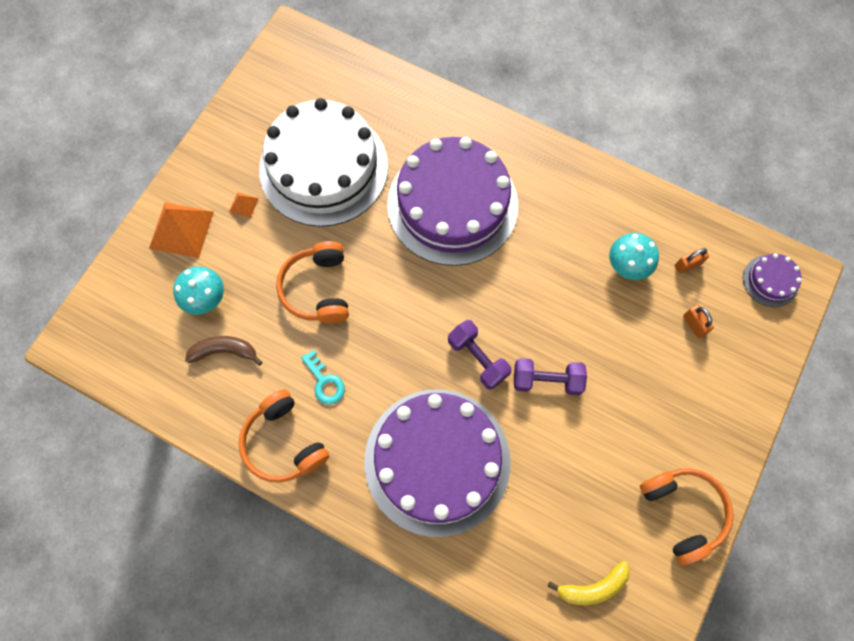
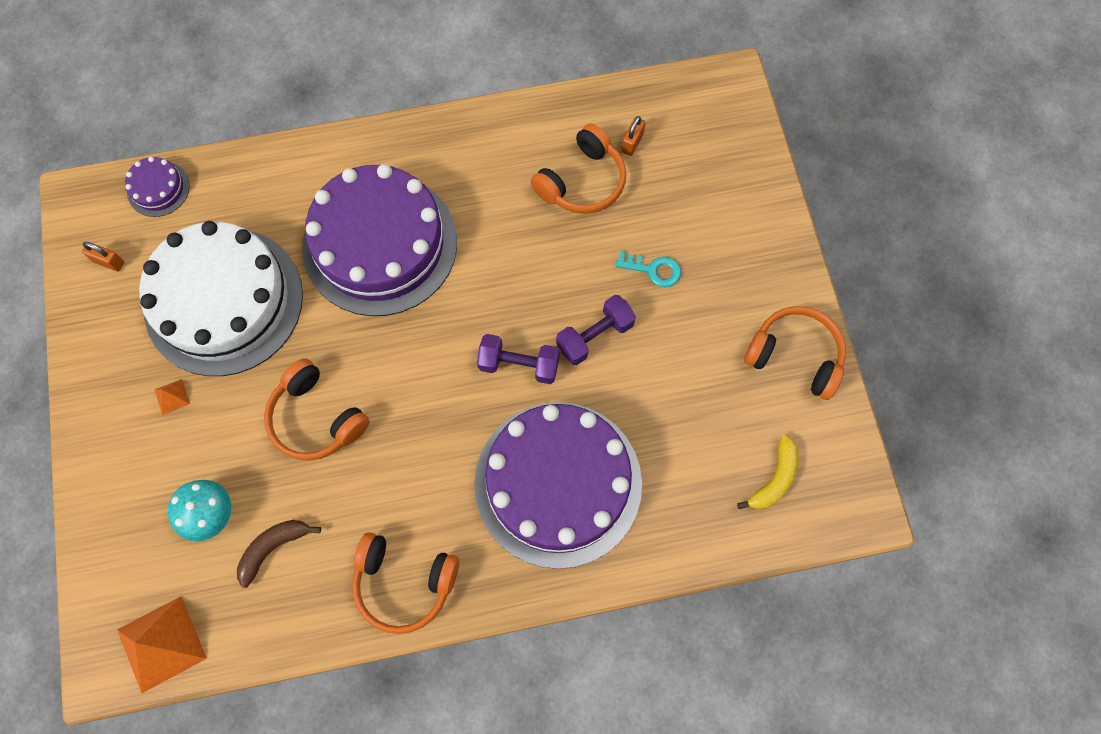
camera: 40 degrees left, 0 degrees up
orange pyramid [149,202,214,258] -> orange pyramid moved to [117,596,207,693]
turquoise key [301,350,345,405] -> turquoise key moved to [616,251,681,287]
turquoise mushroom [609,233,659,280] -> orange headphones [531,123,626,214]
orange padlock [683,305,714,338] -> orange padlock moved to [82,242,124,272]
purple cake [743,253,802,307] -> purple cake moved to [125,157,190,217]

